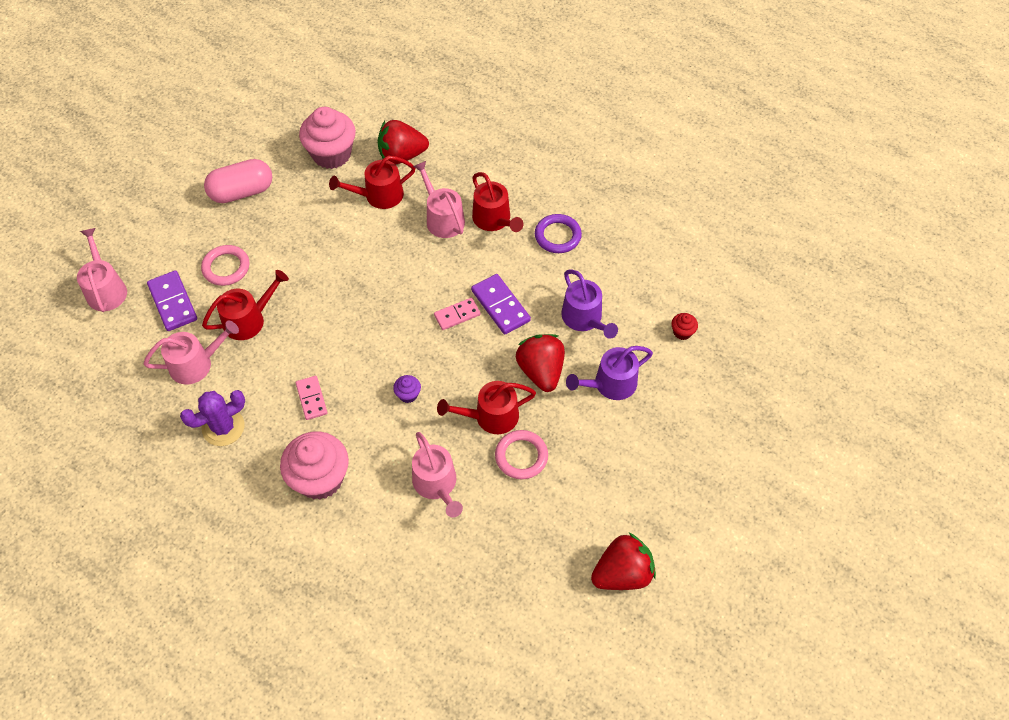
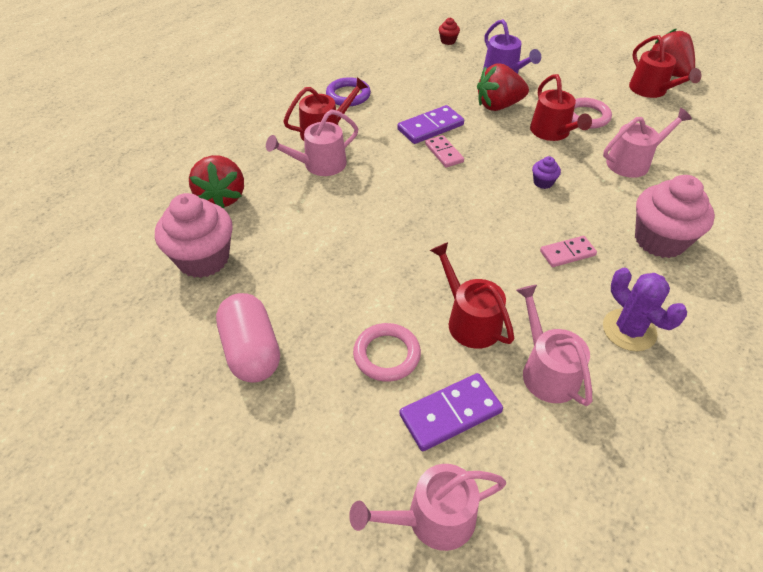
camera: 90 degrees left, 10 degrees down
red watering can [329,156,415,209] -> red watering can moved to [629,35,701,98]
purple watering can [561,270,618,339] -> none

